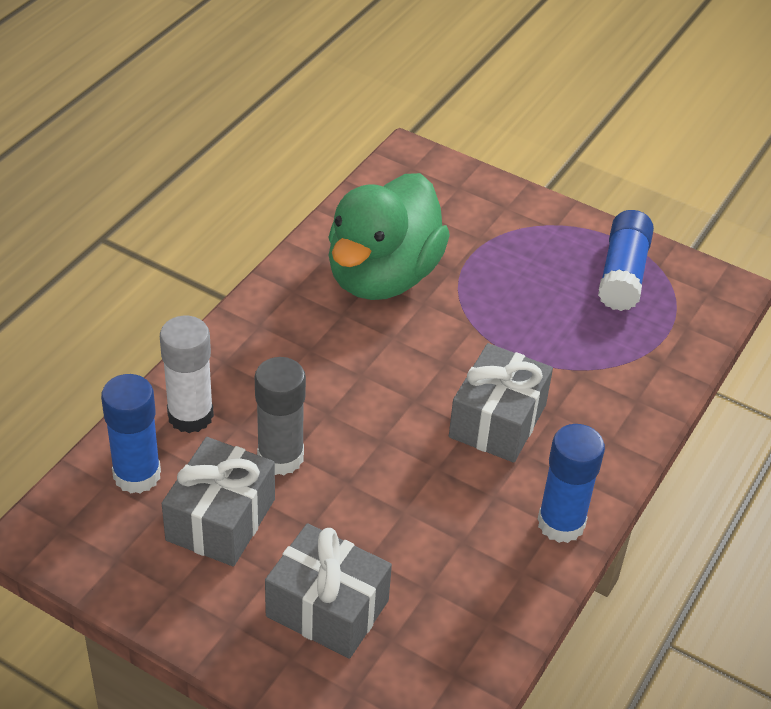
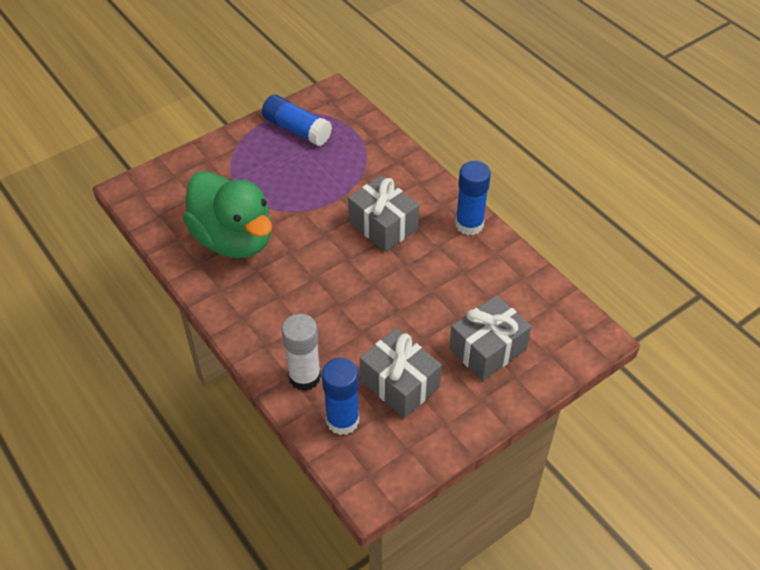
camera: 65 degrees left, 5 degrees up
grey glue stick [255,357,306,475] -> none

